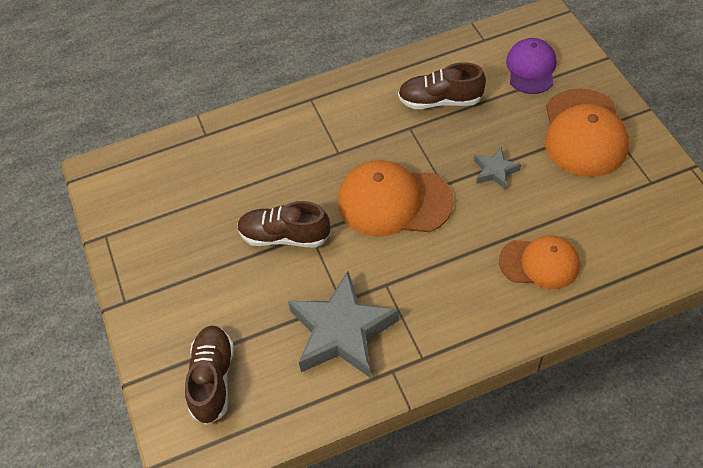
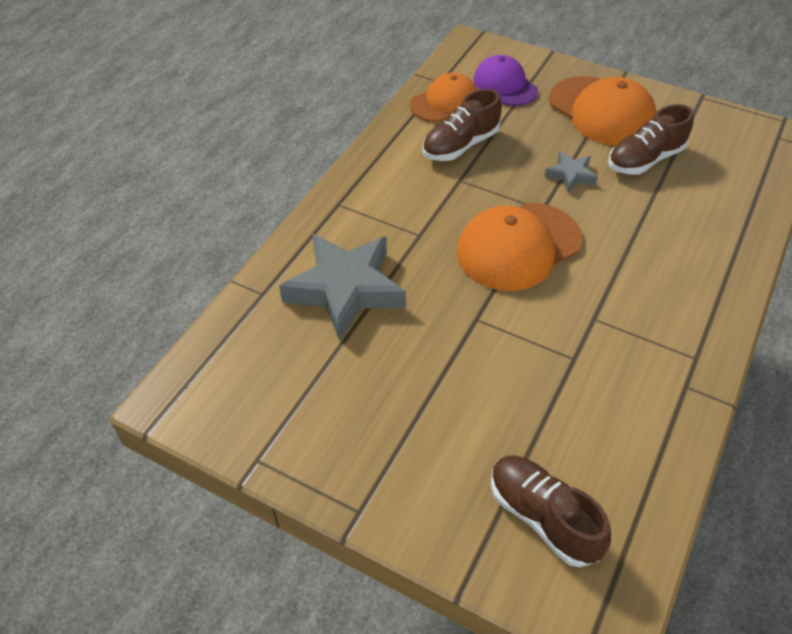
camera: 45 degrees left, 5 degrees down
brown shoe [237,201,330,247] -> brown shoe moved to [608,104,694,174]
grey star [288,271,399,378] -> grey star moved to [279,233,406,341]
orange cap [499,235,580,289] -> orange cap moved to [410,73,477,122]

